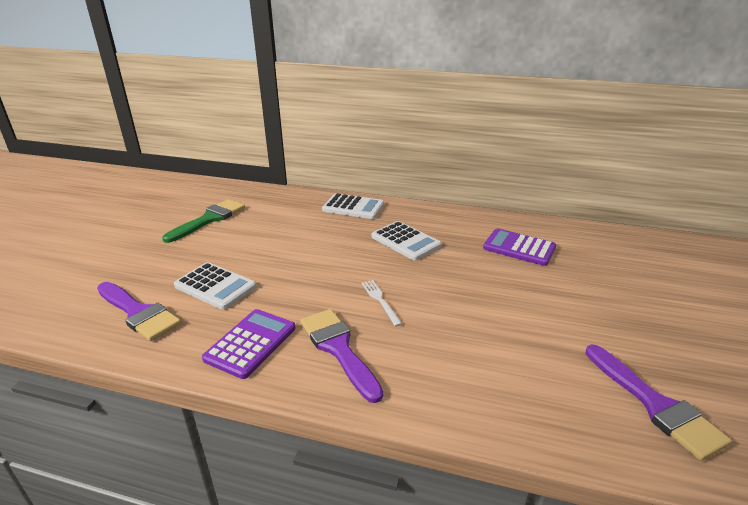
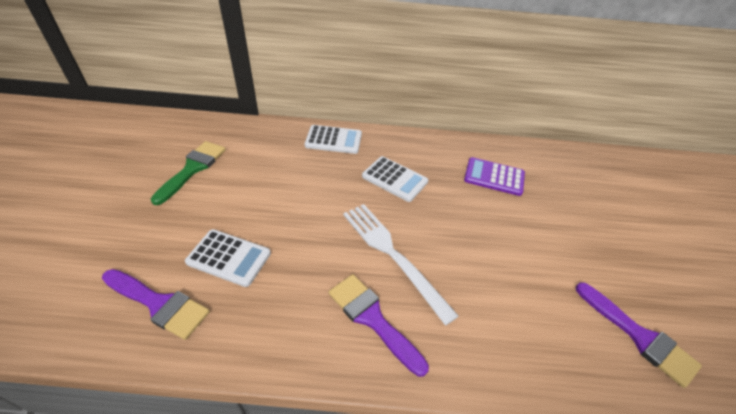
camera: 15 degrees left, 15 degrees up
purple calculator [202,309,296,379] -> none
white fork [362,280,402,326] -> white fork [343,204,459,325], size x2.23

